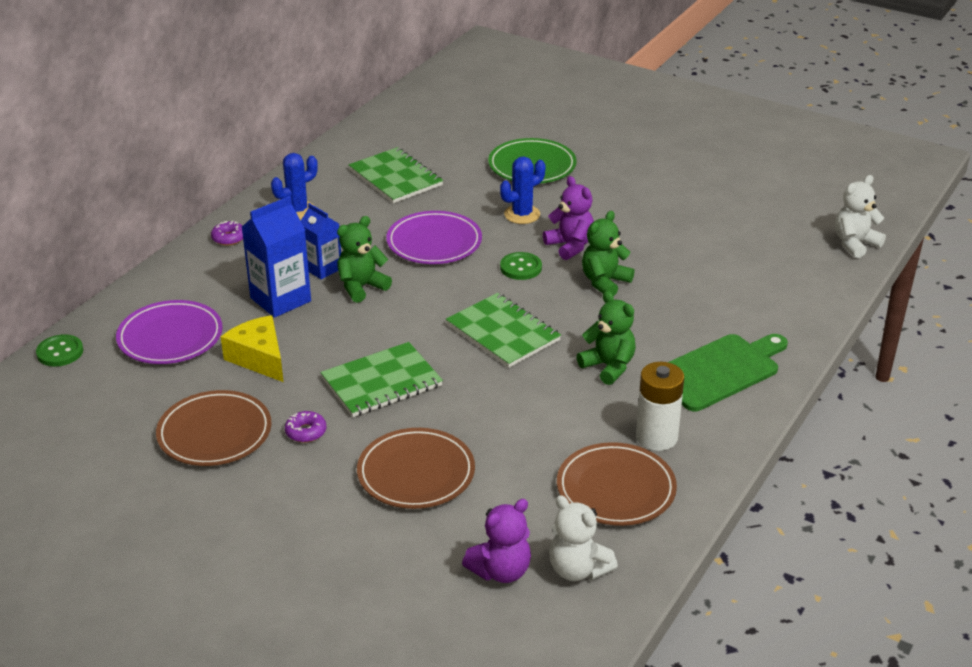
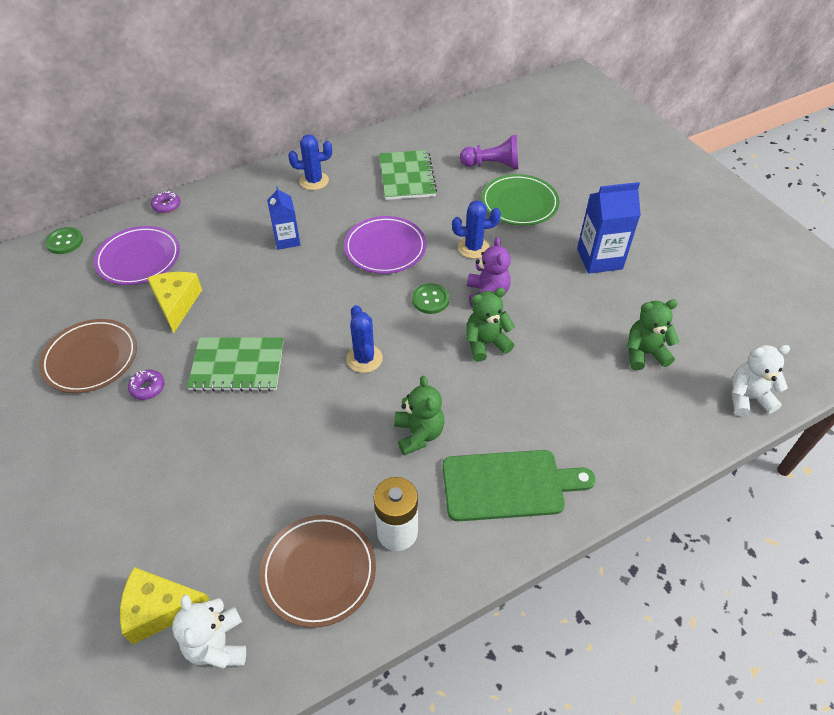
camera: 30 degrees right, 15 degrees up
purple donut [211,220,243,246] -> purple donut moved to [151,191,180,213]
blue carton [242,196,311,318] -> blue carton moved to [577,182,641,274]
green teddy bear [337,216,392,303] -> green teddy bear moved to [627,300,679,370]
brown plate [357,428,475,509] -> none
green notebook [446,293,561,368] -> blue cactus [346,305,383,373]
purple teddy bear [462,499,531,583] -> yellow cheese [120,567,210,644]
none -> purple pawn [460,135,518,170]

